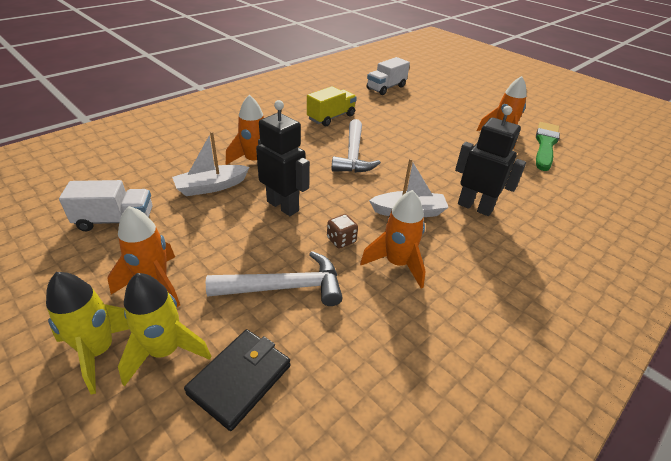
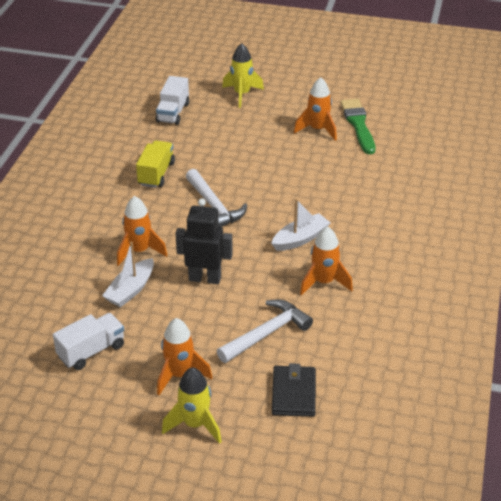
camera: 30 degrees left, 0 degrees up
yellow rocket [118,273,211,386] -> yellow rocket moved to [222,43,264,108]
brown dice [327,214,358,249] -> none
black robot [455,106,526,216] -> none

